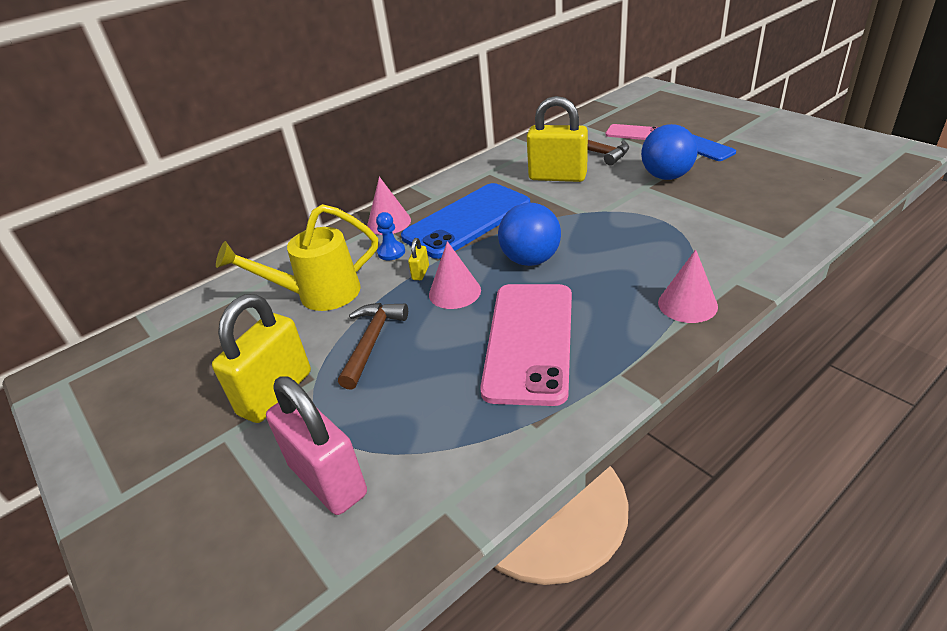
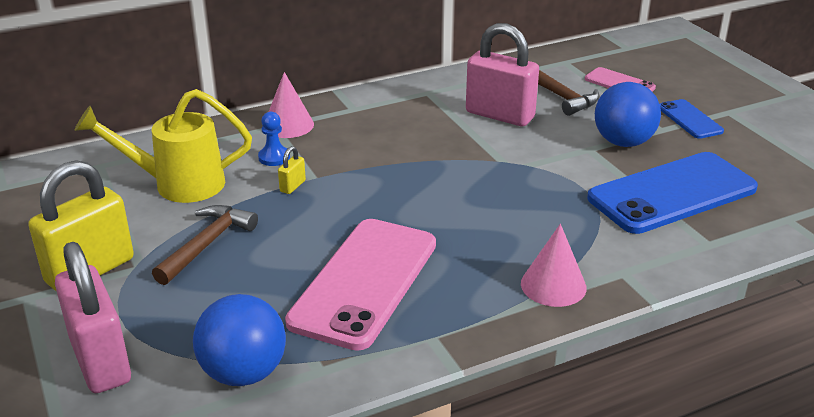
camera: 10 degrees right, 5 degrees down
blue phone [401,183,530,259] -> blue phone moved to [587,152,758,234]
pink cone [429,241,481,309] -> none
blue ball [498,203,561,266] -> blue ball moved to [193,294,286,386]
yellow padlock [527,96,588,182] -> pink padlock [466,23,539,126]

